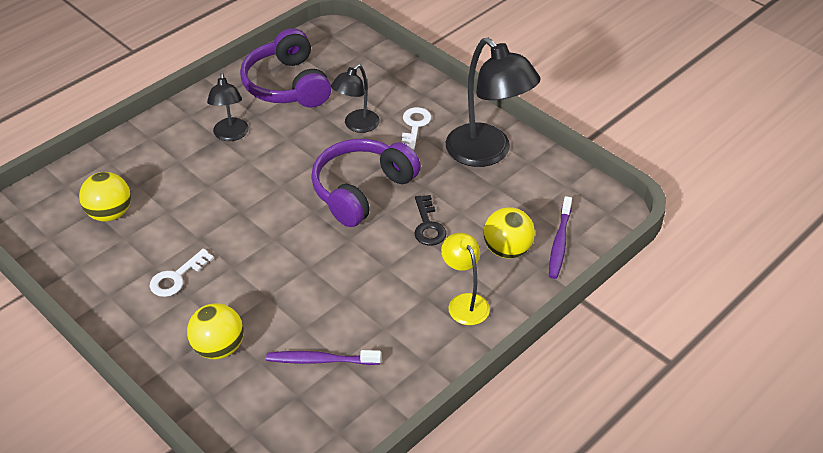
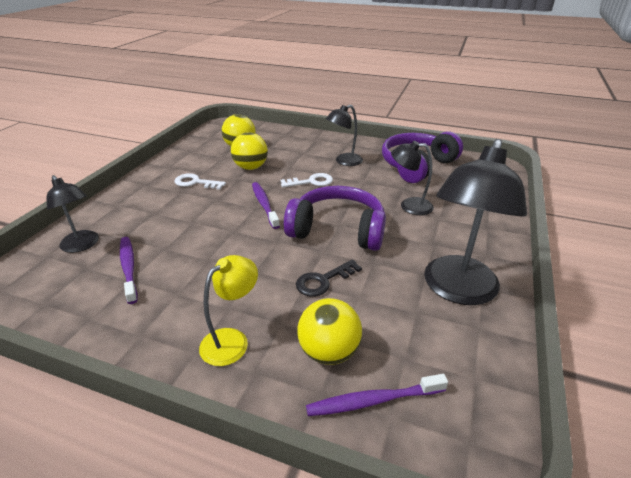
camera: 65 degrees right, 10 degrees down
yellow ball [187,303,244,359] -> yellow ball moved to [231,132,268,170]
white key [402,107,432,150] -> white key moved to [281,173,333,187]
none -> black lamp [46,175,99,253]
none -> purple toothbrush [252,182,280,229]

